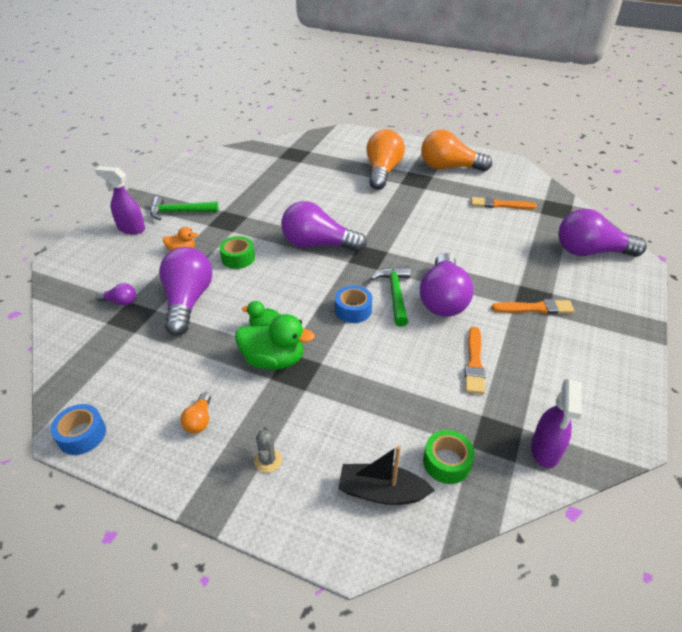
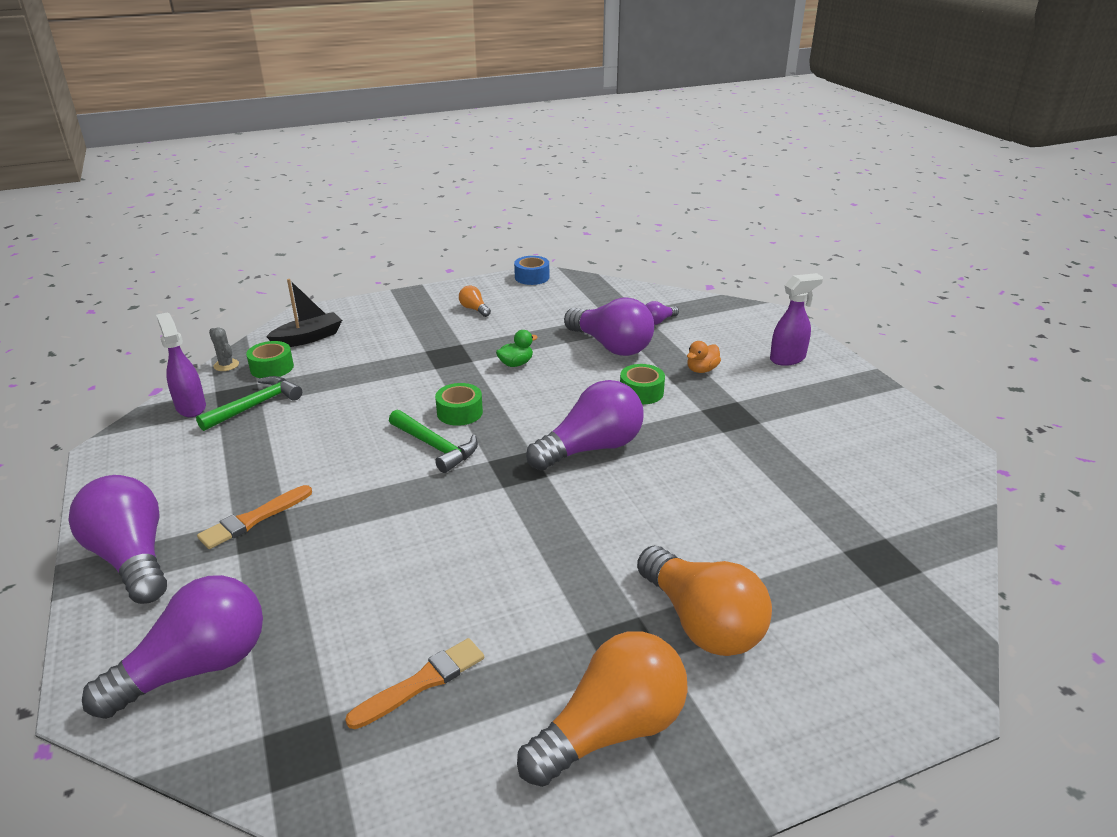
camera: 135 degrees right, 10 degrees down
green hammer [150,196,218,220] -> green hammer moved to [196,376,302,431]
green duck [235,314,315,370] -> none
grey cactus [254,426,282,473] -> grey cactus moved to [209,327,239,371]
blue tape [335,285,372,323] -> green tape [435,383,483,426]
purple light bulb [420,253,473,317] -> purple light bulb moved to [68,475,167,604]
orange brush [465,327,486,394] -> none

